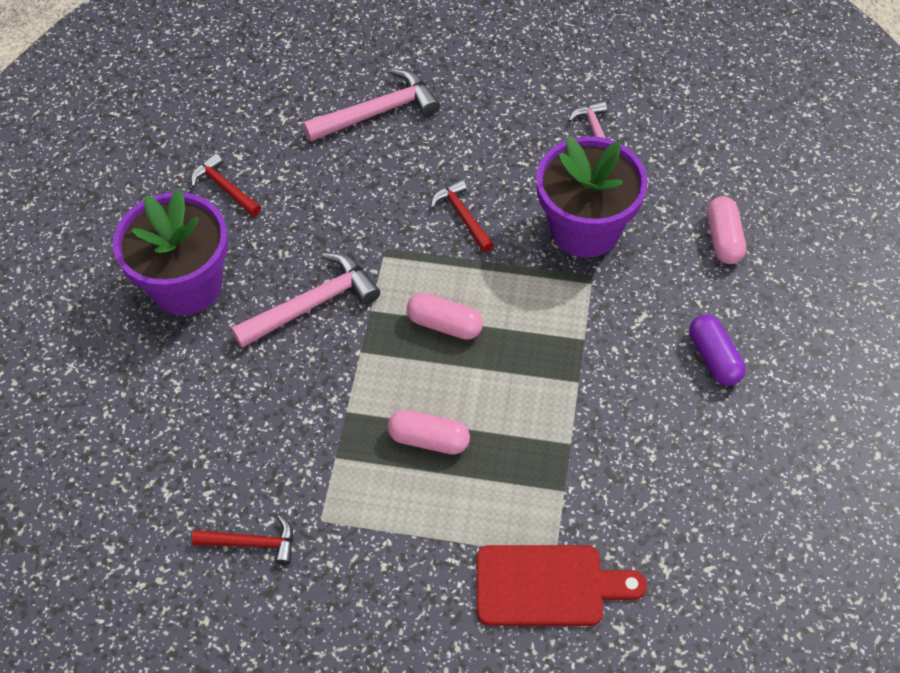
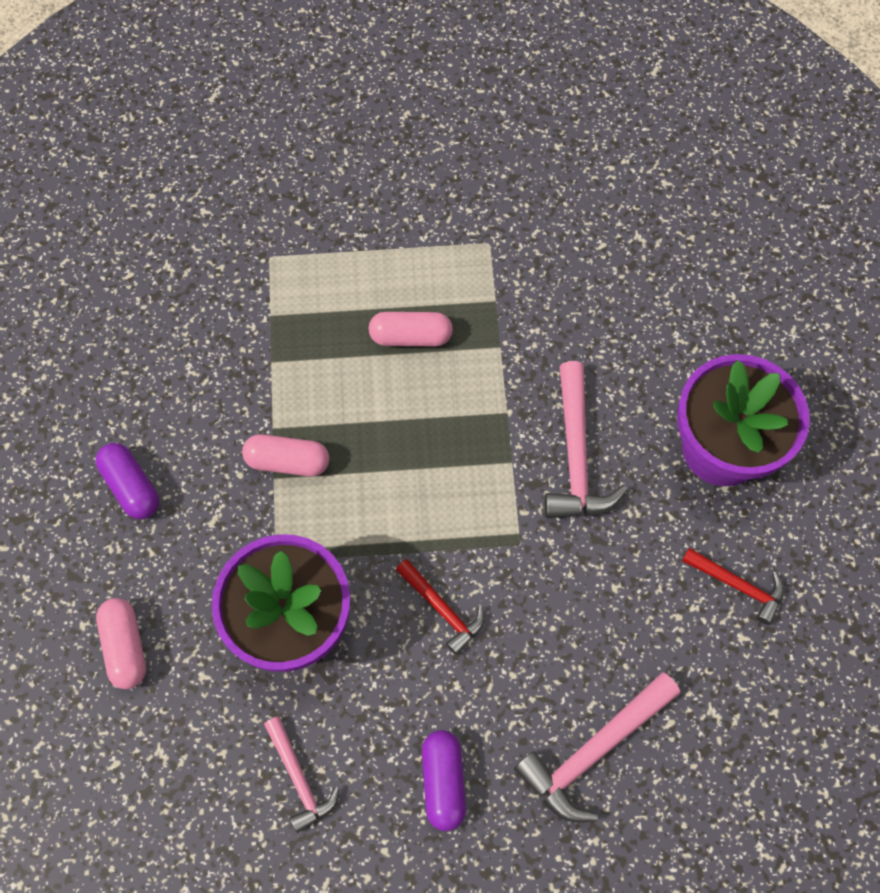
camera: 165 degrees right, 10 degrees up
red hammer [192,515,293,565] -> none
pink hammer [231,253,380,348] -> pink hammer turned 45 degrees counterclockwise [545,361,628,518]
pink capsule [407,293,483,340] -> pink capsule moved to [242,434,329,477]
red cutting board [477,545,647,626] -> none
none -> purple capsule [422,730,466,831]

